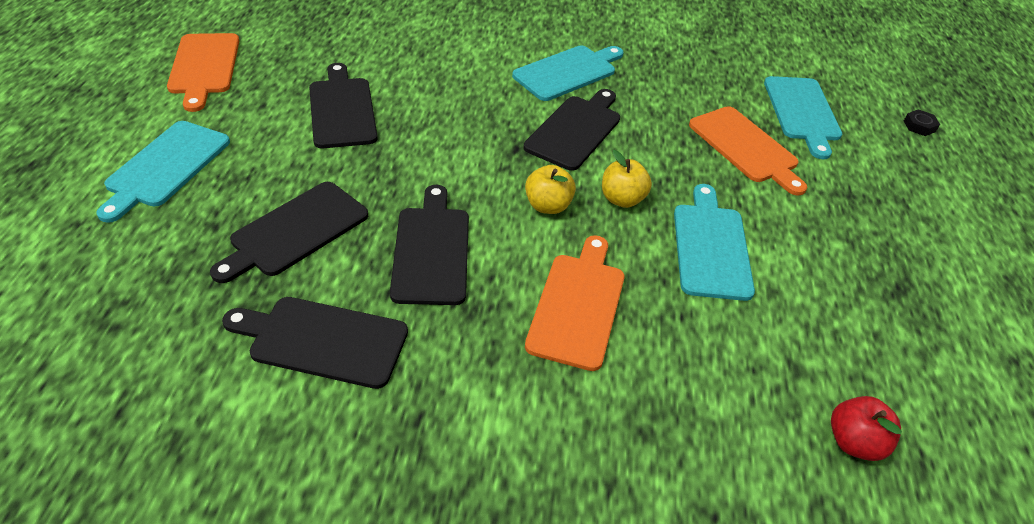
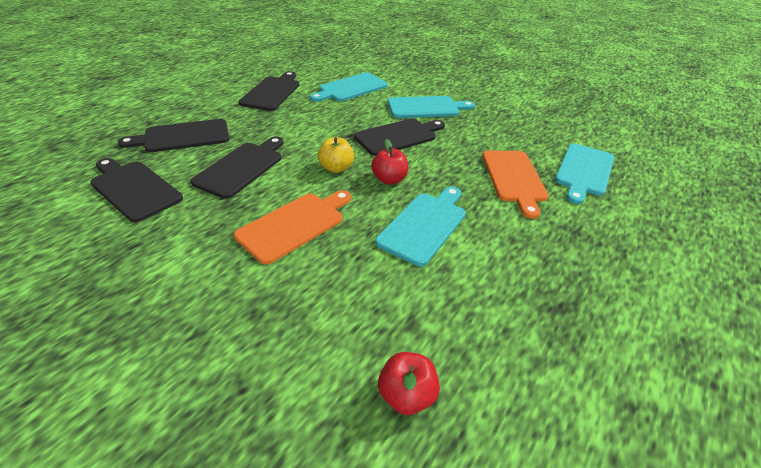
camera: 30 degrees right, 5 degrees down
turquoise cutting board [96,121,230,223] -> turquoise cutting board moved to [310,72,388,102]
orange cutting board [167,33,239,112] -> none
yellow apple [602,150,652,208] -> red apple [371,139,408,185]
black nut [904,109,940,136] -> none

